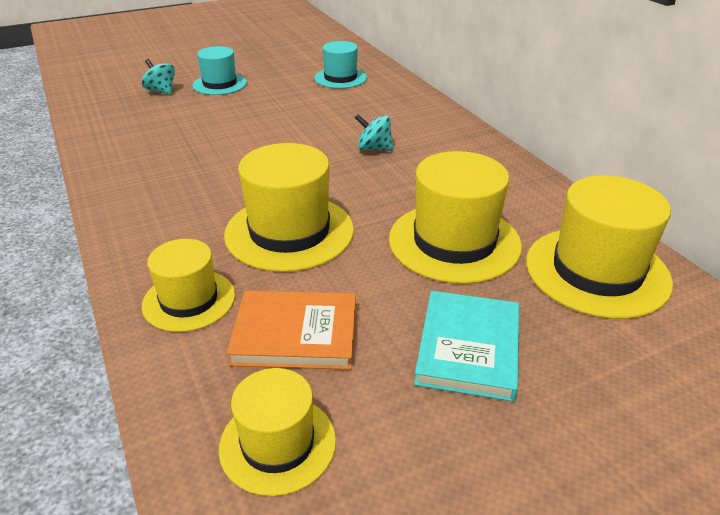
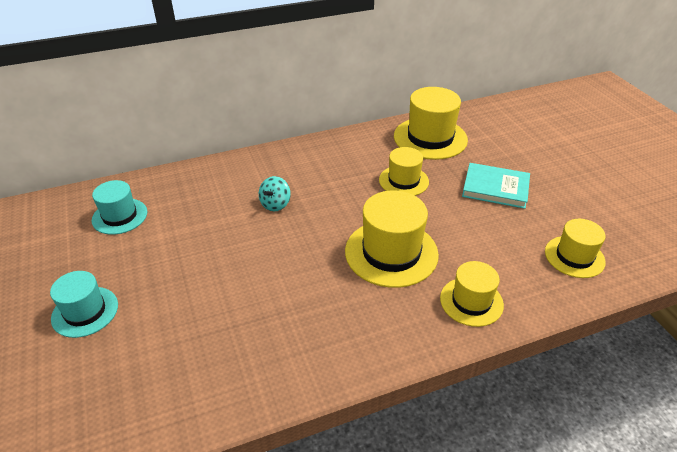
camera: 85 degrees left, 5 degrees up
turquoise spinning top [142,59,175,95] -> none
orange book [227,291,356,370] -> none
yellow hat [389,151,522,284] -> yellow hat [379,147,429,196], size x0.62

